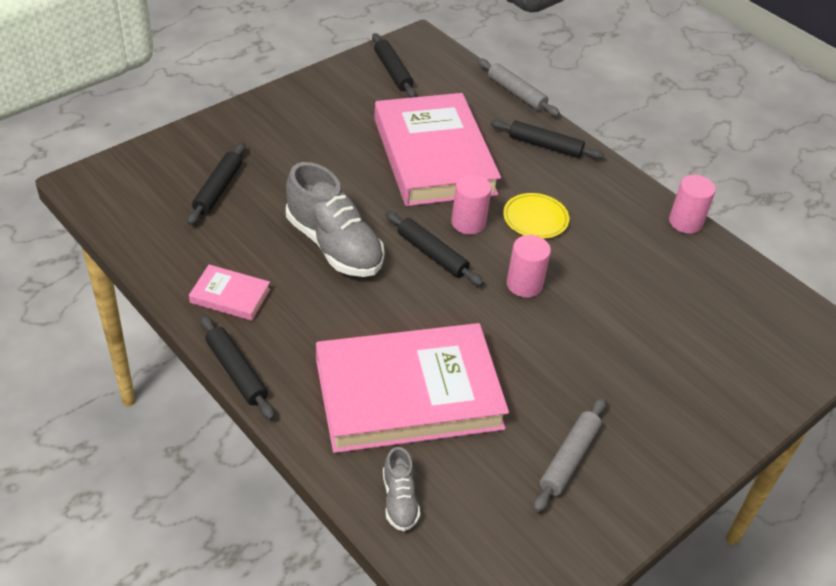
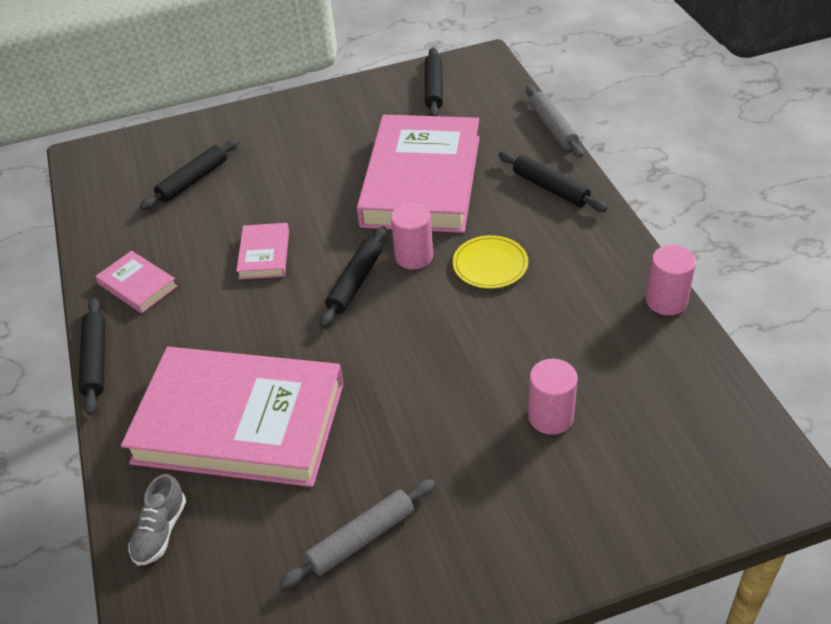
camera: 30 degrees right, 0 degrees up
grey shoe [286,162,385,277] -> pink book [236,223,289,280]
black rolling pin [385,211,484,286] -> black rolling pin turned 45 degrees clockwise [320,226,386,328]
pink cylinder [507,235,551,298] -> pink cylinder moved to [528,359,578,435]

